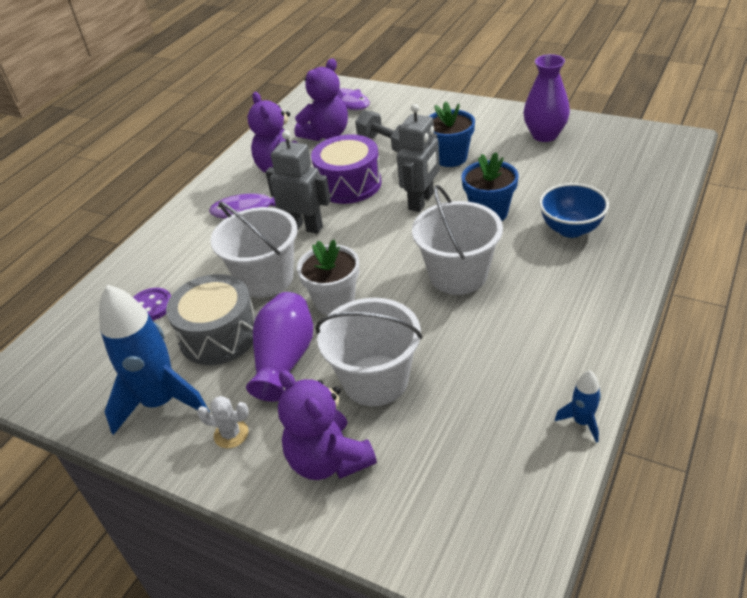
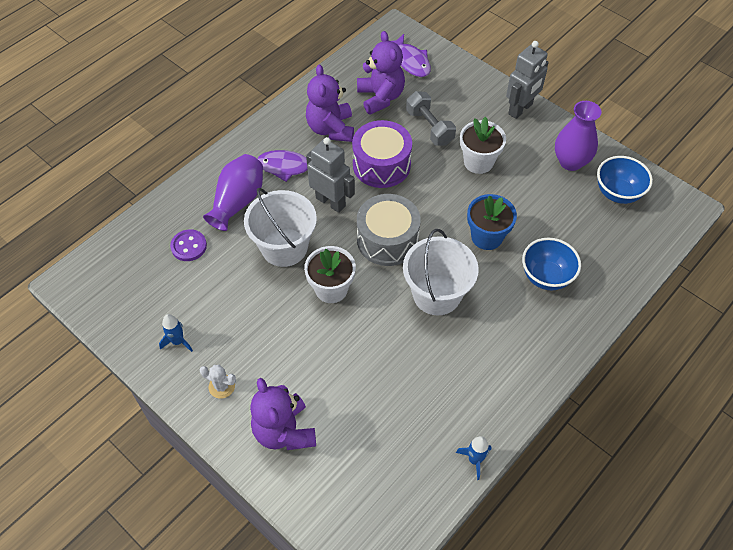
camera: 10 degrees right, 15 degrees up
blue rocket [99,285,210,435] -> blue rocket [159,314,193,352], size x0.45
grey drum [166,274,256,365] -> grey drum moved to [357,194,421,266]
purple vase [246,292,313,402] -> purple vase moved to [203,154,263,231]
purple teddy bear [294,58,348,141] -> purple teddy bear turned 75 degrees counterclockwise [357,31,405,115]
white bucket [315,298,423,406] -> none
grey robot [397,104,440,212] -> grey robot moved to [506,41,549,119]
blue flower pot [429,101,475,167] -> white flower pot [460,117,506,174]
none -> blue bowl [597,156,653,204]

